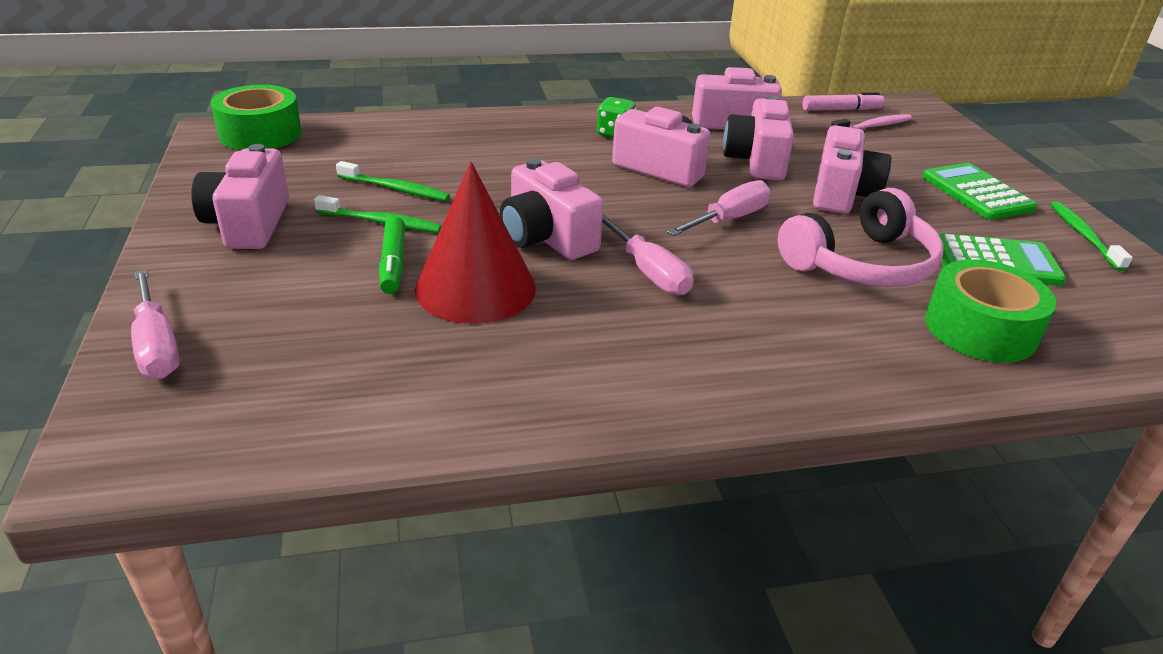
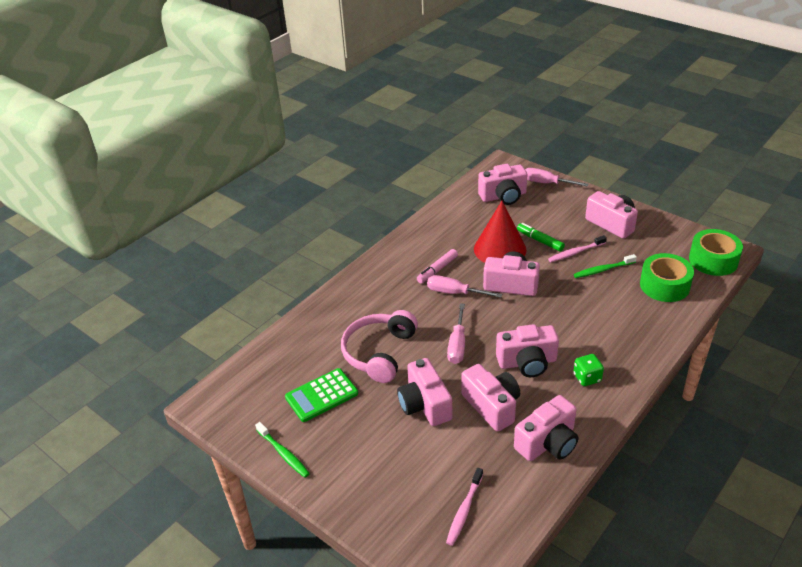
camera: 145 degrees right, 5 degrees up
green toothbrush [314,195,442,233] -> pink toothbrush [548,235,607,262]
pink marker [803,92,884,111] -> pink marker moved to [417,249,458,283]
green calculator [922,163,1037,220] -> none
green tape [925,259,1056,363] -> green tape moved to [640,253,694,302]
none -> pink camera [478,164,527,205]

